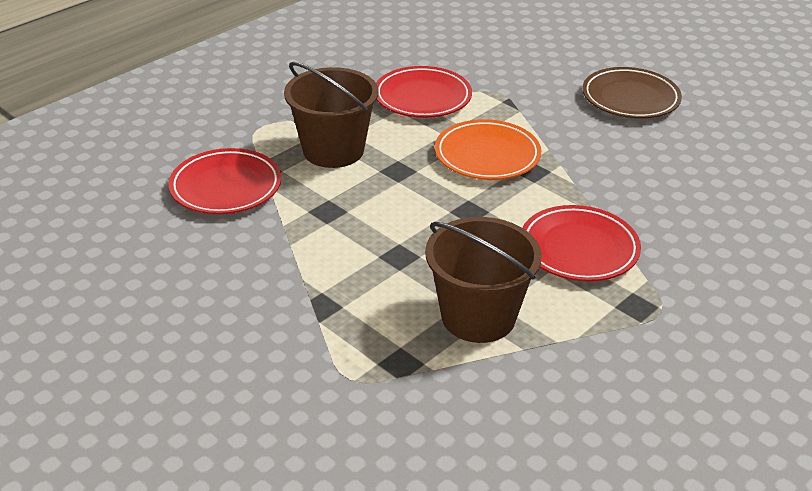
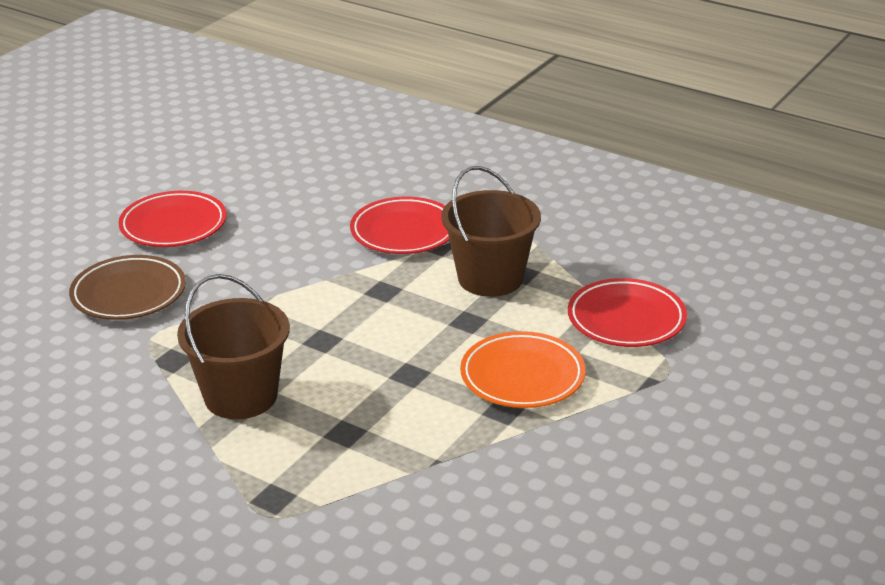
camera: 80 degrees right, 5 degrees down
red plate [523,205,641,281] -> red plate moved to [118,191,227,247]
brown plate [582,67,682,119] -> brown plate moved to [69,255,186,320]

